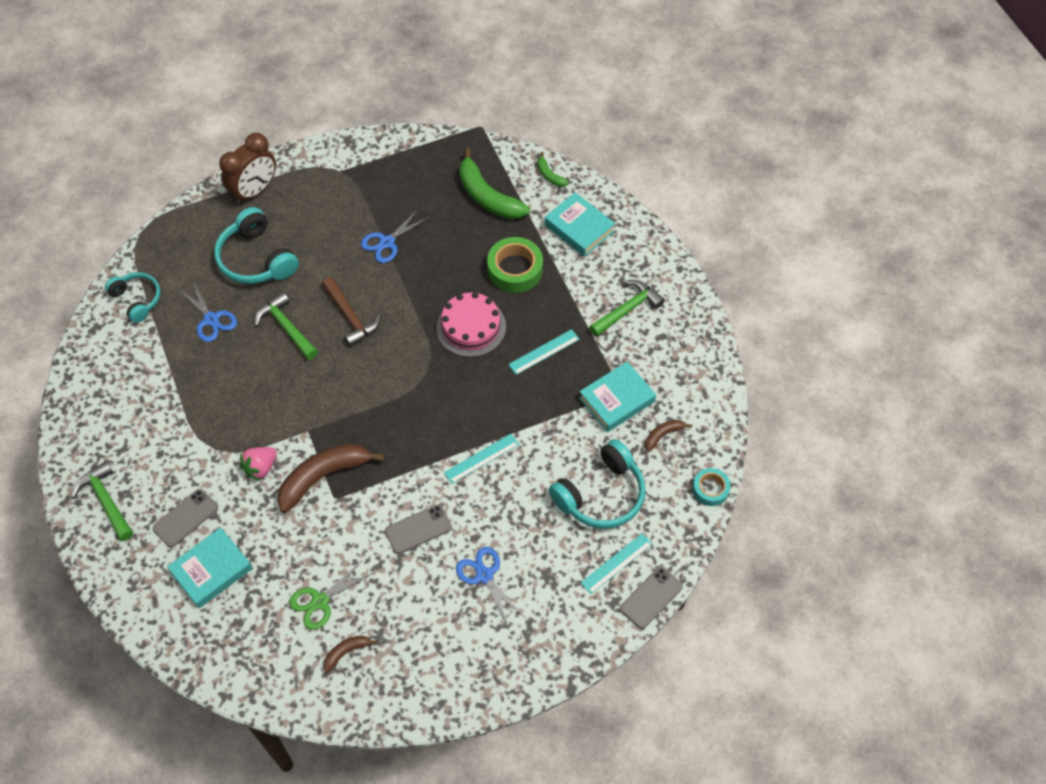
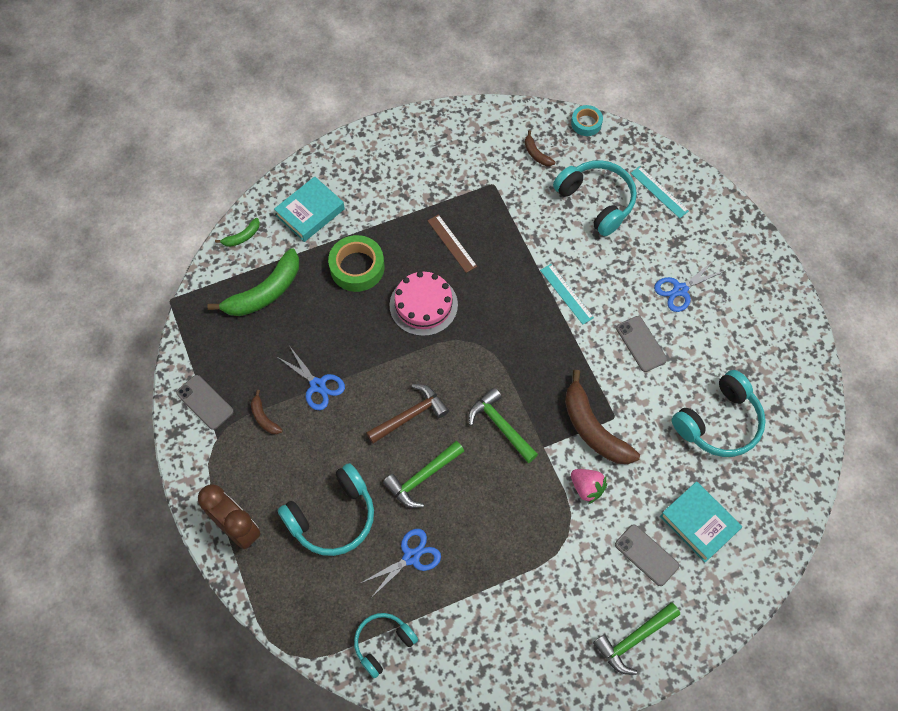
camera: 90 degrees left, 5 degrees up
green scissors [289,559,373,630] -> turquoise headphones [672,370,766,457]
brown banana [323,635,378,673] -> brown banana moved to [251,390,283,434]
turquoise ruler [508,329,580,375] -> brown ruler [427,214,477,273]
turquoise book [579,362,656,432] -> none
green hammer [589,280,665,337] -> green hammer moved to [468,388,538,463]
grey phone [620,567,683,629] -> grey phone moved to [176,375,234,430]

